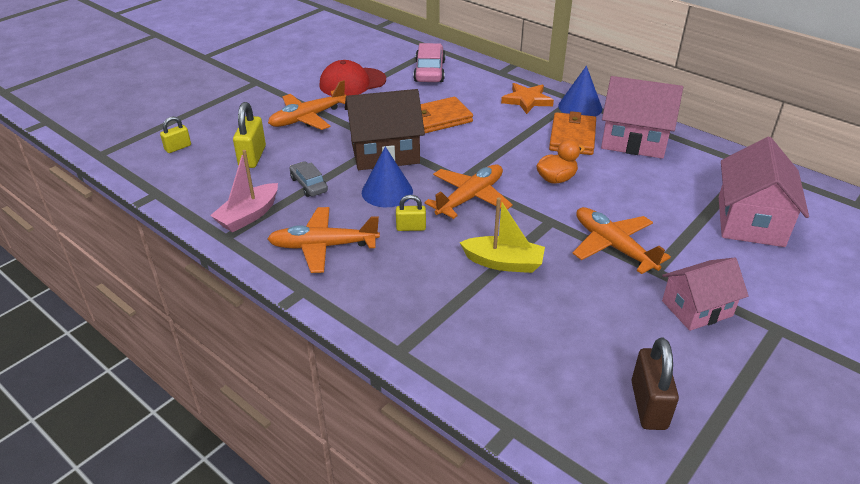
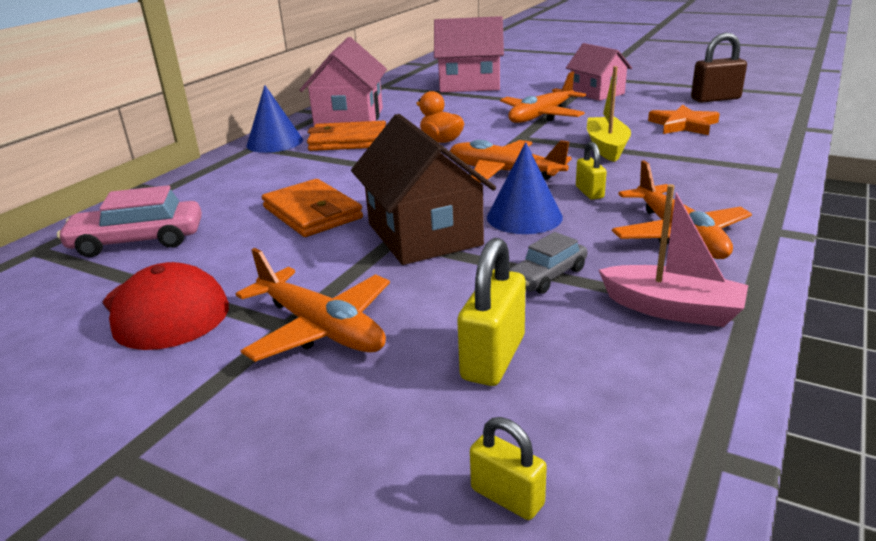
camera: 100 degrees left, 10 degrees down
yellow padlock [233,102,266,168] -> yellow padlock turned 60 degrees counterclockwise [457,238,526,386]
orange star [501,83,554,114] -> orange star moved to [648,105,720,135]

